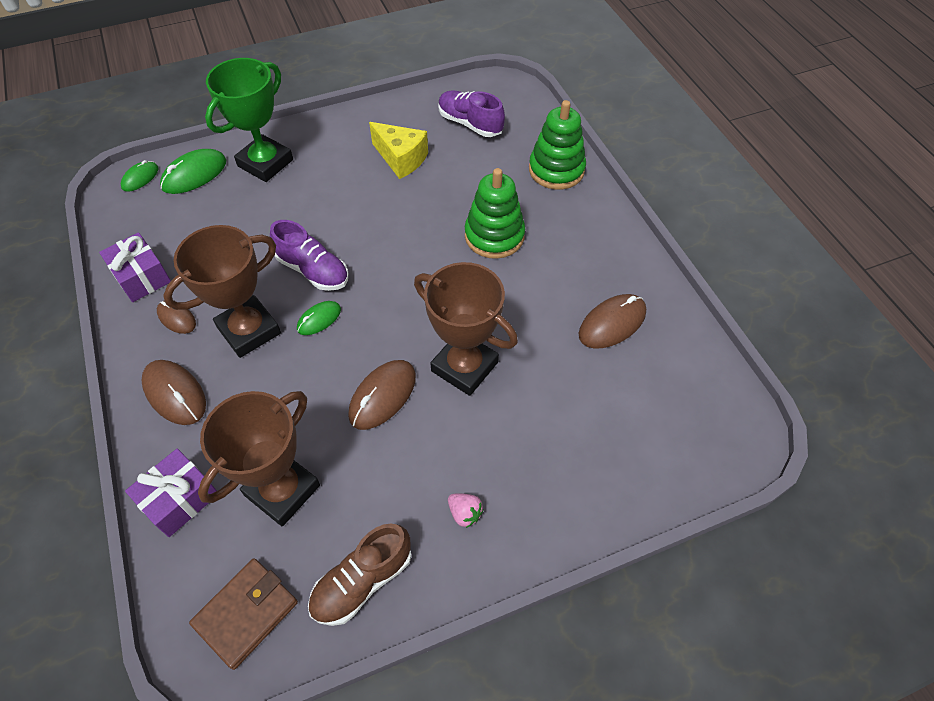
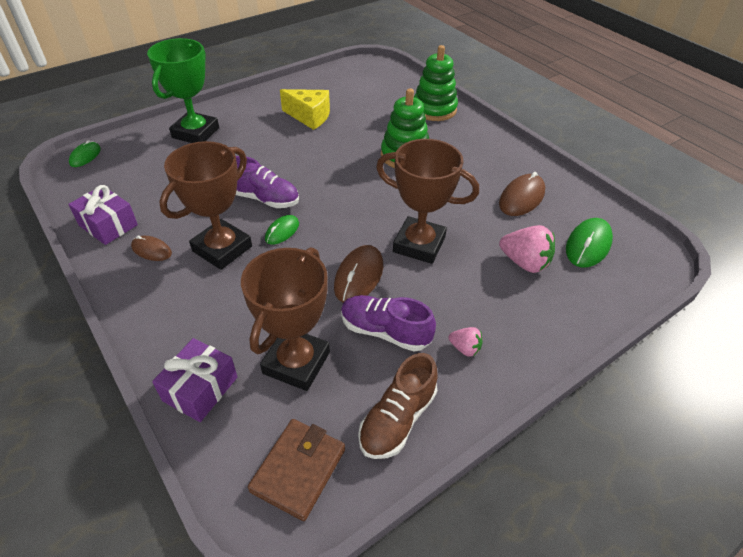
camera: 15 degrees left, 10 degrees down
brown mouse [141,360,206,425] -> none
green mouse [160,149,226,194] -> green mouse moved to [566,218,613,268]
purple shoe [439,90,505,137] -> purple shoe moved to [341,295,436,351]
none -> pink strawberry [499,225,555,273]

